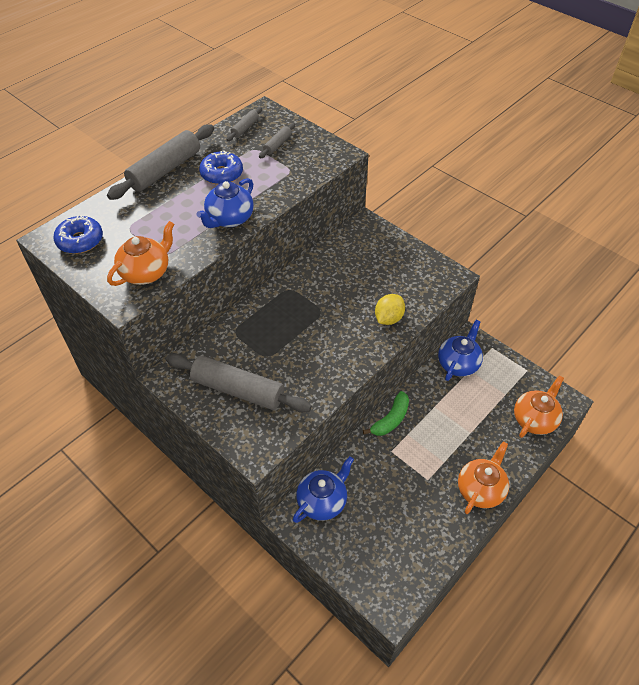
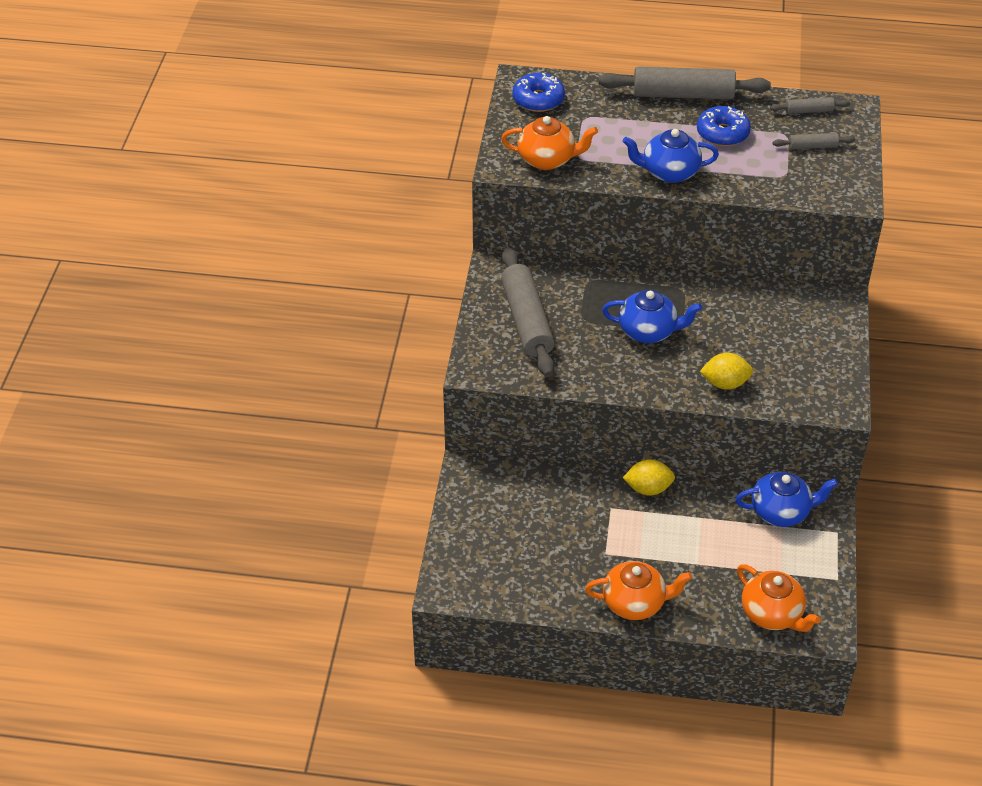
camera: 55 degrees right, 5 degrees down
blue teapot [293,456,354,523] -> blue teapot moved to [602,290,702,343]
green banana [363,391,409,436] -> yellow lemon [623,459,675,496]
orange teapot [514,376,564,438] -> orange teapot turned 45 degrees clockwise [737,564,821,632]

